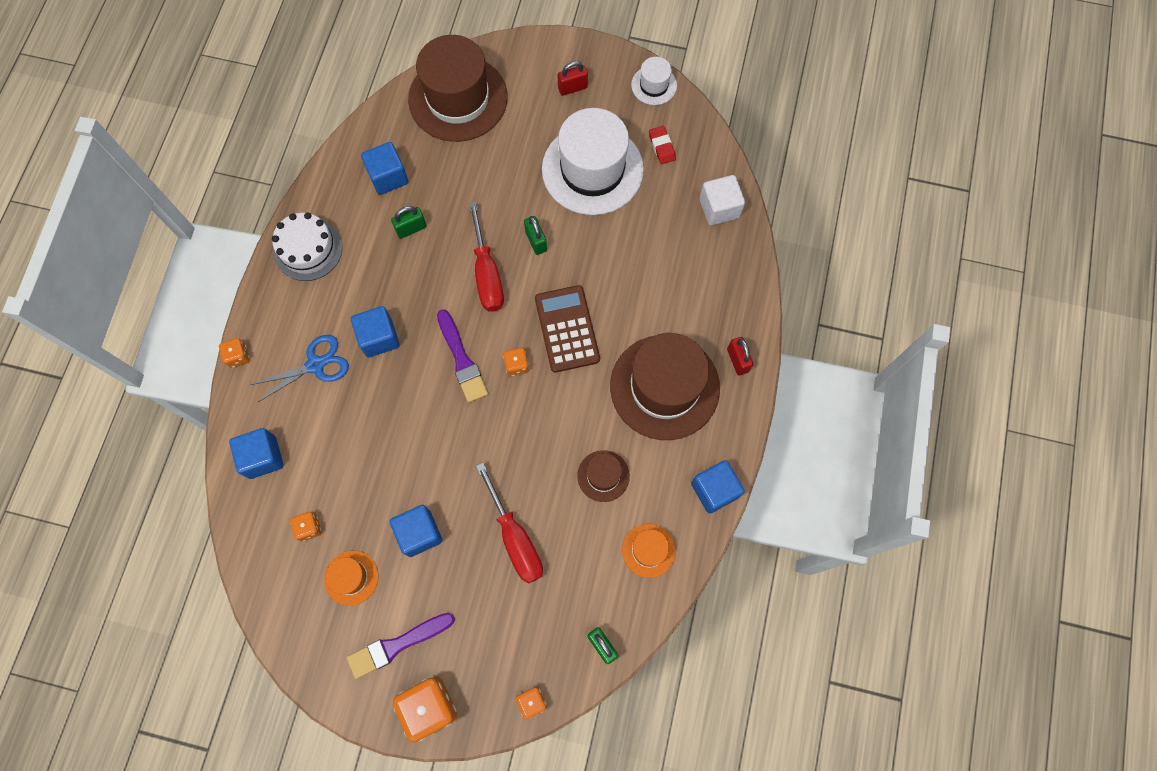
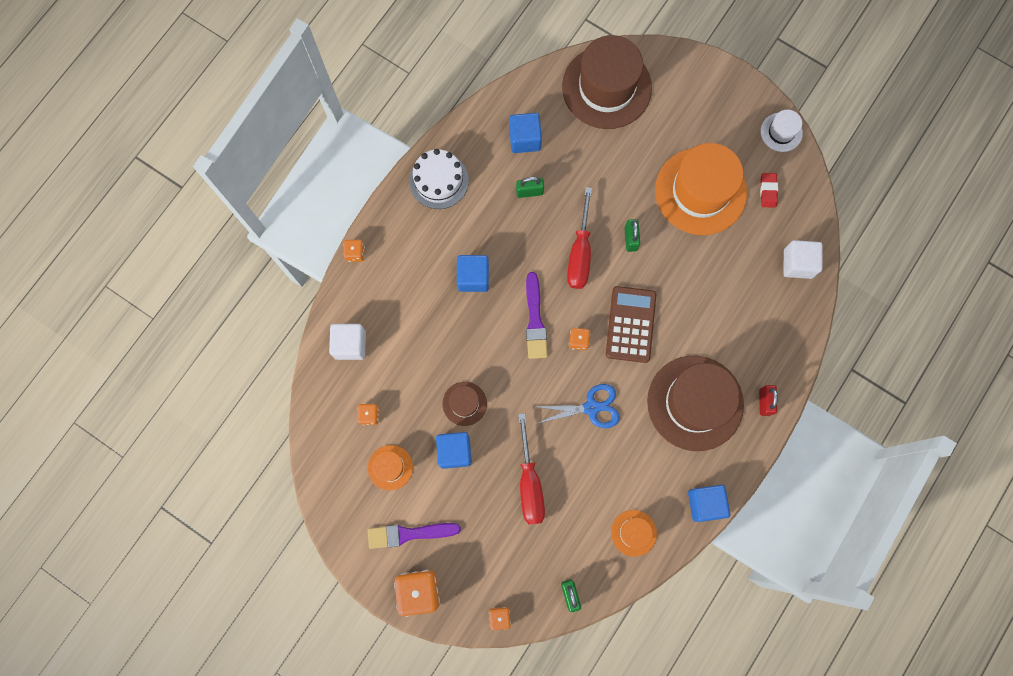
camera: 20 degrees right, 5 degrees up
blue cube [229,428,284,479] -> white cube [329,324,366,360]
blue scissors [250,335,349,402] -> blue scissors moved to [533,384,620,428]
white hat [542,108,644,215] -> orange hat [655,143,747,235]
red padlock [557,61,588,96] -> none
brown hat [577,450,630,502] -> brown hat moved to [443,382,487,426]

